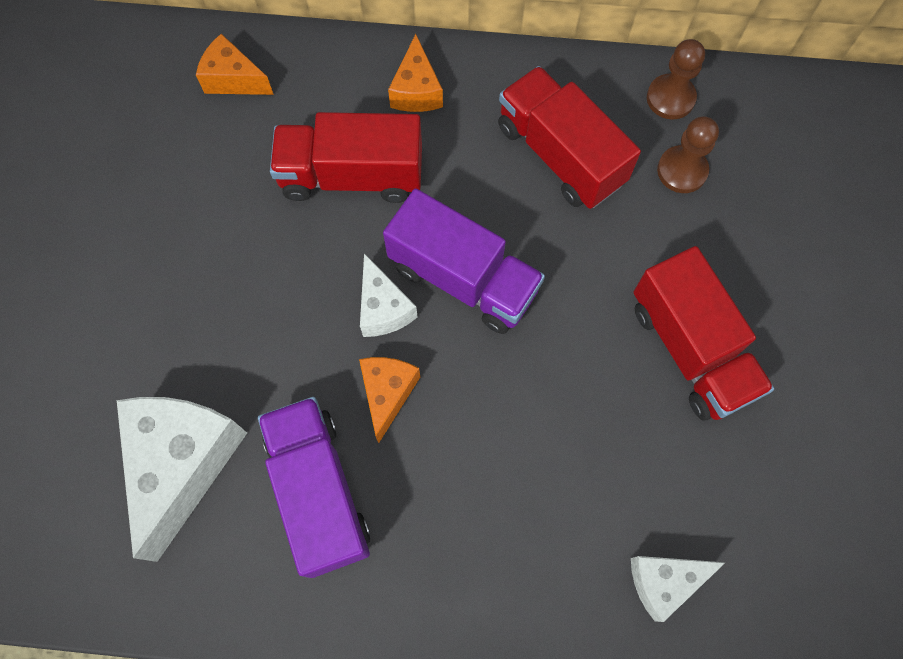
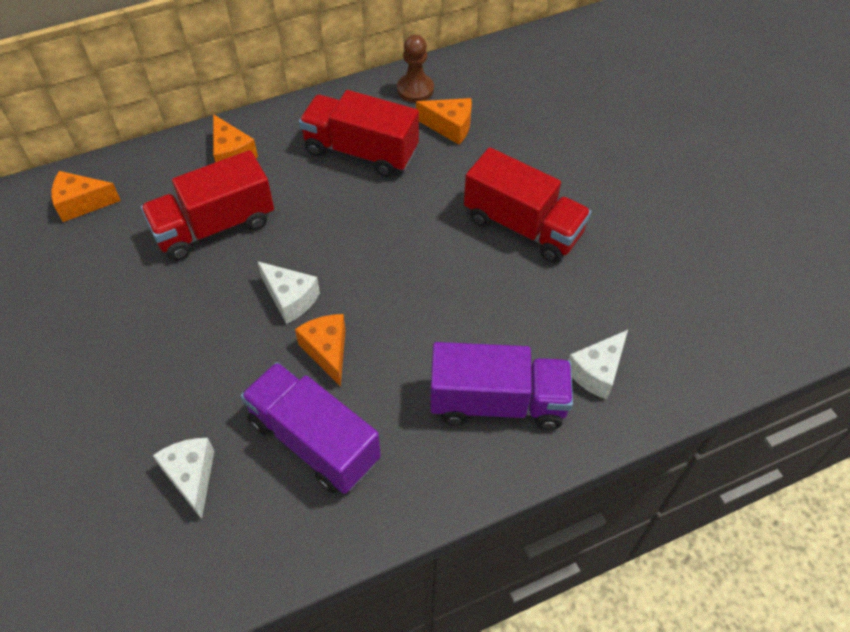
camera: 30 degrees left, 15 degrees down
white cheese [117,397,247,562] -> white cheese [153,438,214,519], size x0.54
purple truck [383,189,545,334] -> purple truck moved to [430,342,573,430]
brown pawn [657,116,719,193] -> orange cheese [416,98,472,145]

